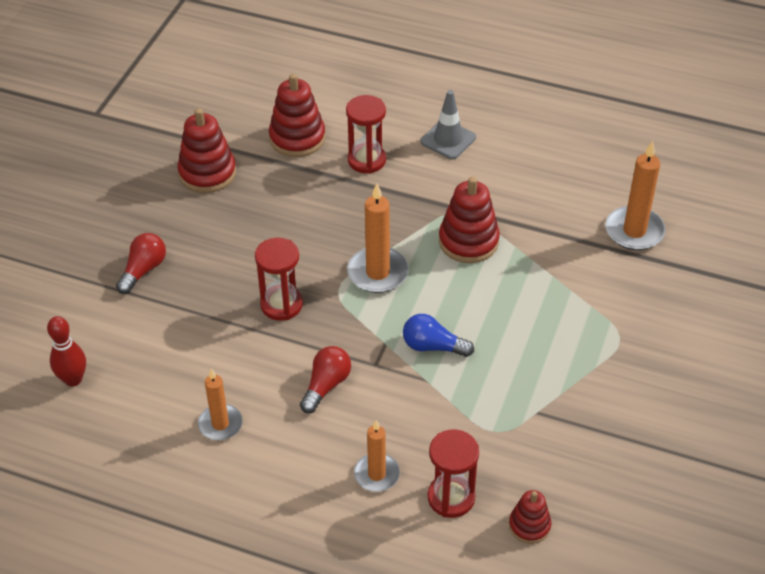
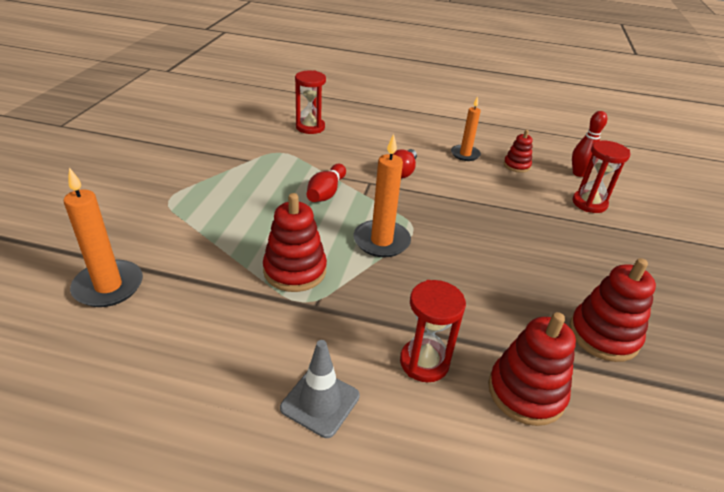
camera: 170 degrees right, 10 degrees down
red light bulb [116,233,166,294] -> none
red hourglass [255,238,303,321] -> red hourglass moved to [572,140,631,213]
orange candle [354,420,400,492] -> none
blue light bulb [403,314,474,357] -> red bowling pin [306,164,346,202]
red stacking toy [509,490,551,544] -> red stacking toy moved to [504,130,533,173]

